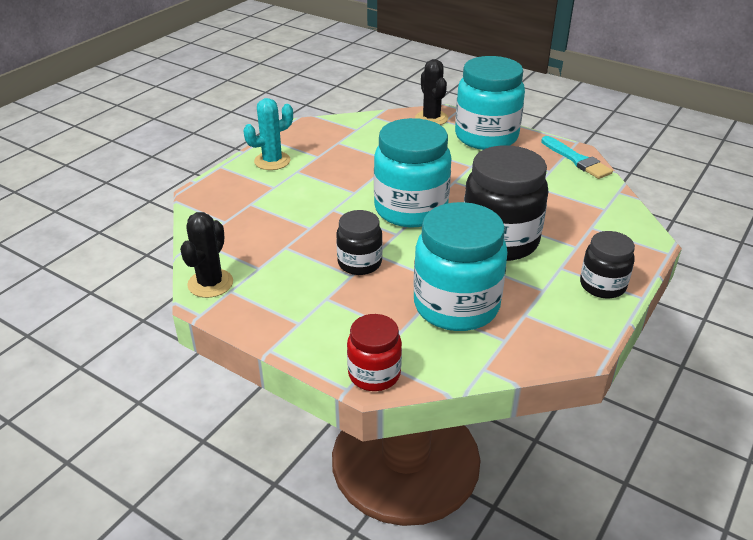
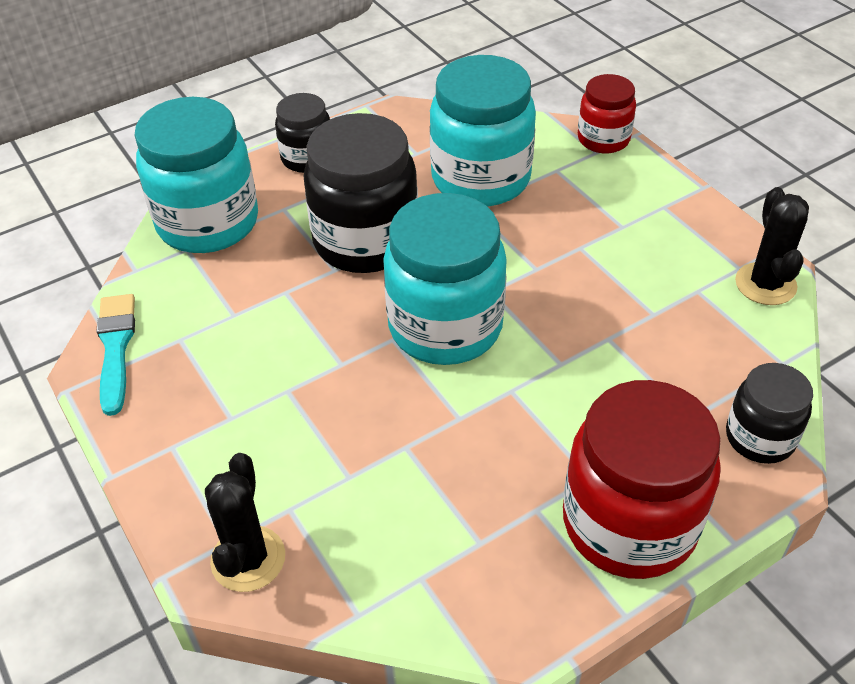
camera: 155 degrees left, 10 degrees up
black cactus [180,212,233,298] -> black cactus turned 45 degrees counterclockwise [735,187,809,305]
turquoise cactus [243,98,293,170] -> red jar [563,380,721,579]
black jar [336,210,383,275] -> black jar moved to [726,363,813,464]
turquoise jar [455,56,525,150] -> turquoise jar moved to [134,97,258,253]

